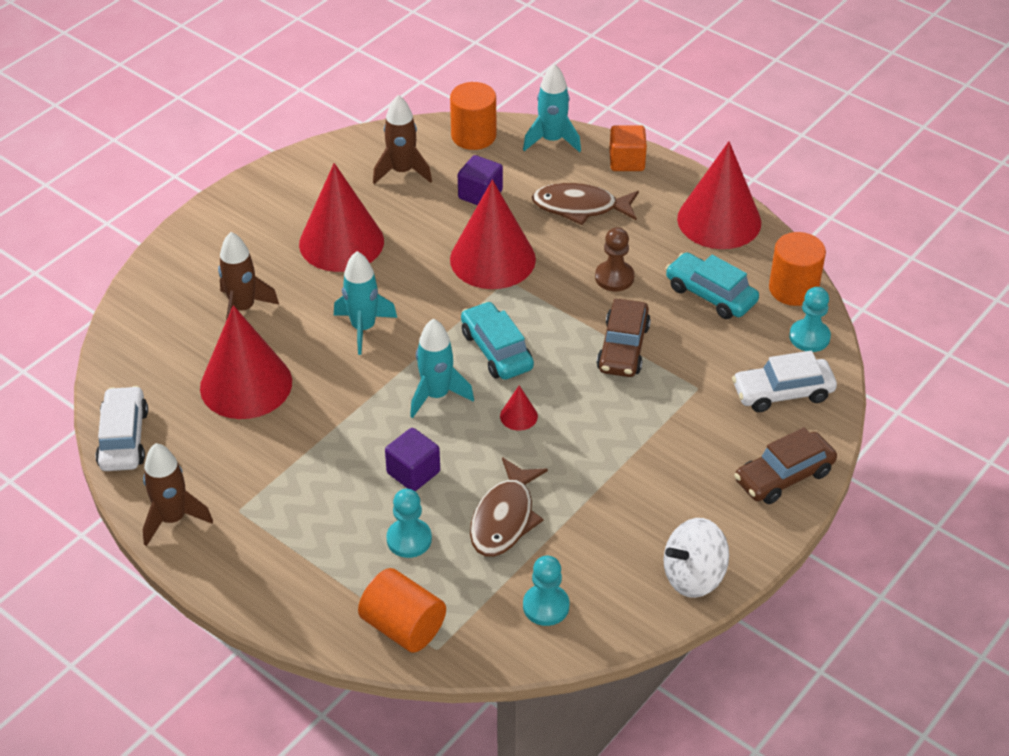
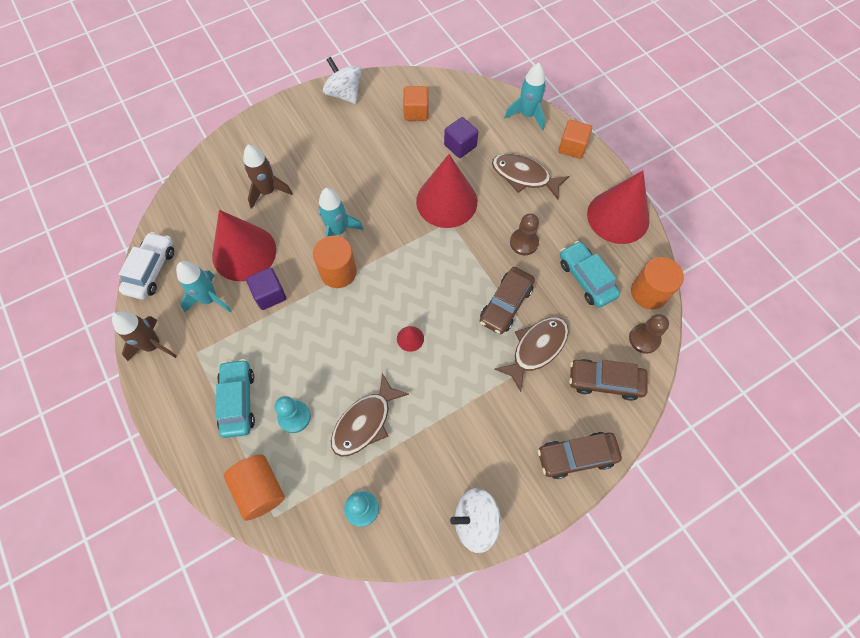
camera: 20 degrees right, 20 degrees up
red cone [299,163,384,272] -> none
brown rocket [373,95,432,184] -> orange cube [403,86,428,121]
purple cube [385,428,440,491] -> purple cube moved to [246,268,286,310]
turquoise rocket [410,318,474,418] -> turquoise rocket moved to [176,261,232,313]
orange cylinder [450,82,496,150] -> orange cylinder moved to [313,236,357,288]
turquoise car [461,301,534,380] -> turquoise car moved to [216,359,255,438]
white car [732,351,837,412] -> brown car [569,359,648,401]
turquoise pawn [789,287,831,352] -> brown pawn [629,314,669,354]
none -> white spinning top [323,57,361,104]
none -> brown fish [495,317,569,392]

